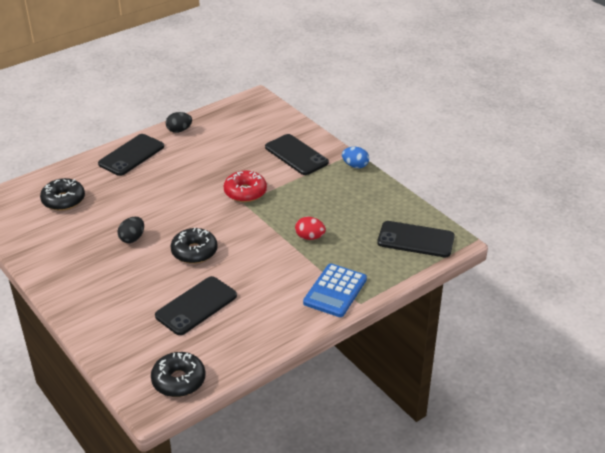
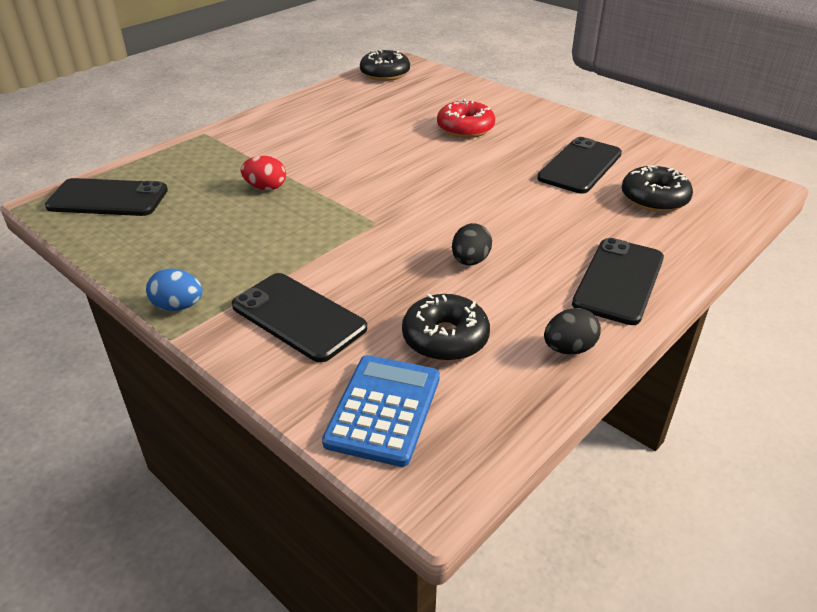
camera: 170 degrees right, 0 degrees up
black egg [117,217,144,243] -> black egg moved to [452,223,492,266]
black phone [155,276,237,335] -> black phone moved to [537,137,622,194]
black donut [171,228,218,264] -> black donut moved to [402,294,490,361]
red donut [224,171,267,202] -> red donut moved to [437,99,495,138]
blue calculator [303,264,367,317] -> blue calculator moved to [322,355,440,467]

